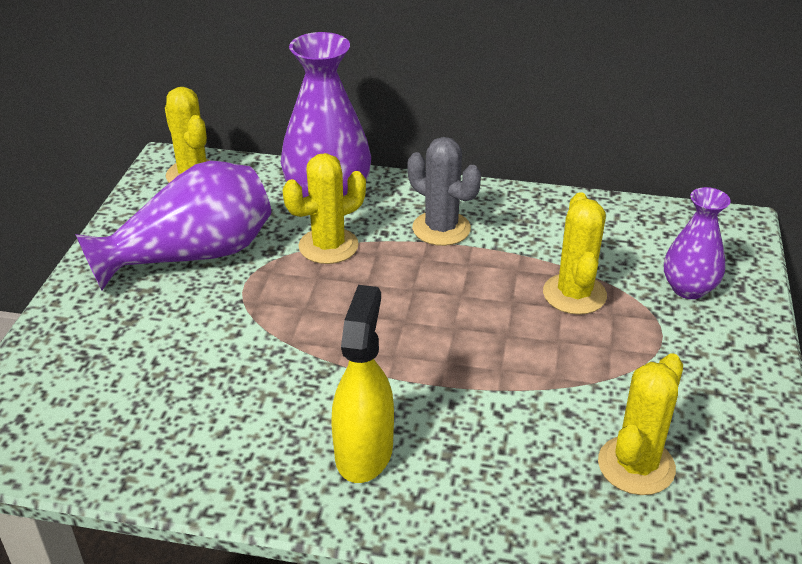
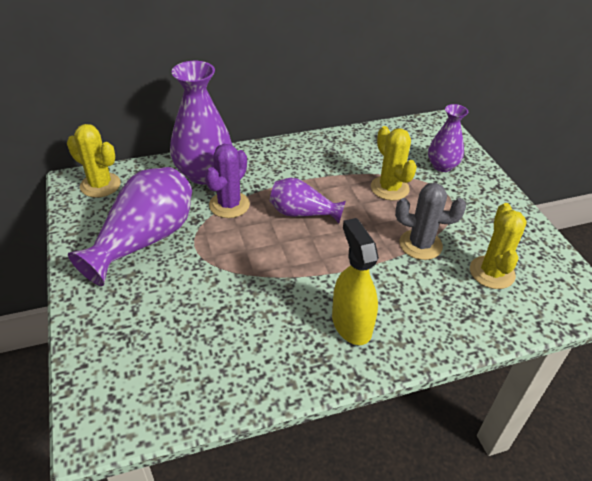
camera: 30 degrees left, 5 degrees up
yellow cactus [283,153,366,264] -> purple cactus [205,144,250,218]
grey cactus [408,137,481,246] -> grey cactus moved to [395,183,466,260]
none -> purple vase [270,178,346,223]

